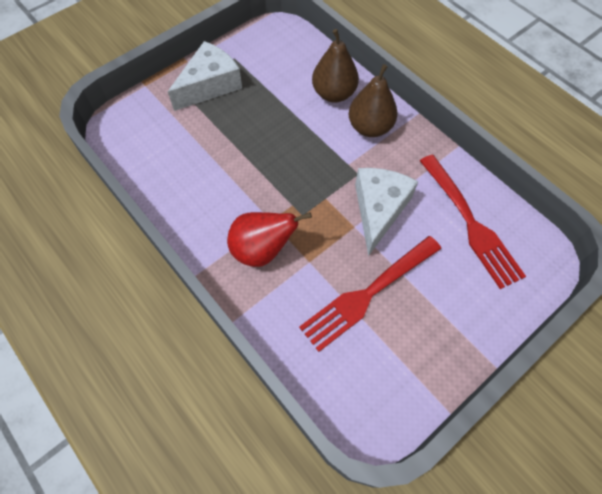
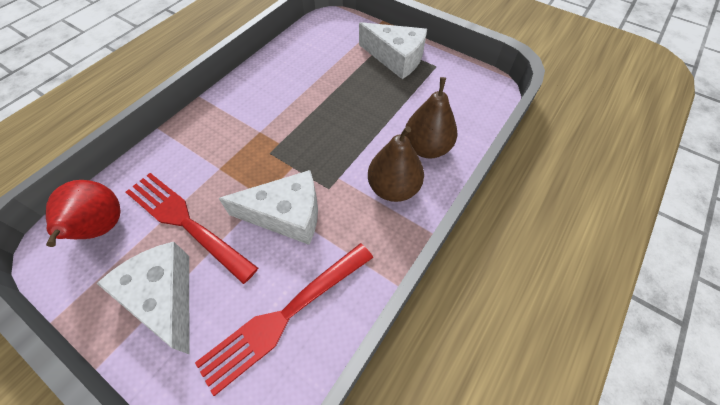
camera: 75 degrees right, 5 degrees down
red pear [227,212,312,267] -> red pear moved to [46,180,120,247]
none -> white cheese [96,242,190,355]

